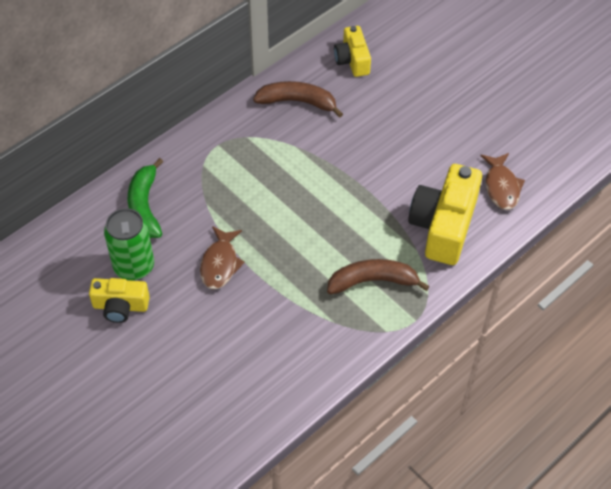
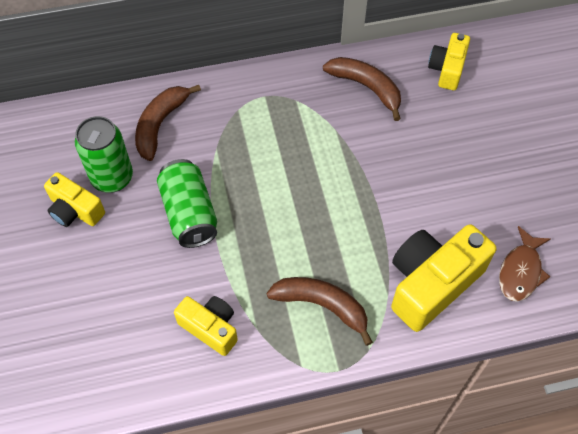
camera: 30 degrees right, 5 degrees up
green banana [128,158,163,238] -> brown banana [135,85,201,161]
brown fish [200,226,245,289] -> green can [157,159,217,248]
none -> yellow camera [174,296,238,356]

